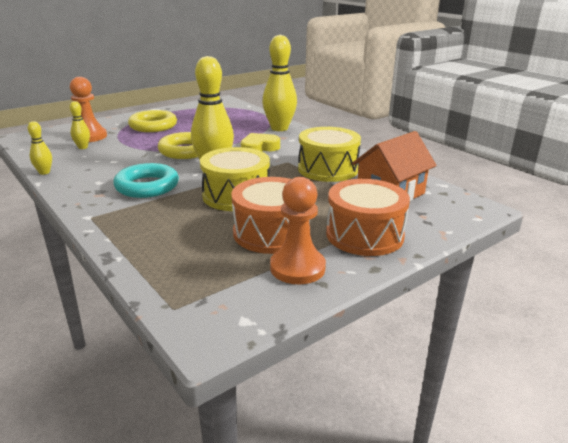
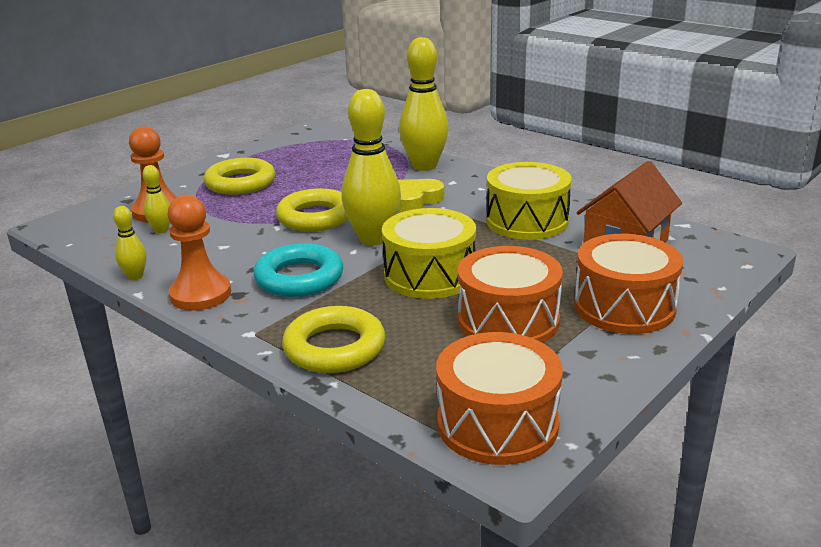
camera: 10 degrees left, 0 degrees up
orange pawn [270,177,326,284] -> orange pawn moved to [168,195,231,311]
none -> yellow ring [282,306,385,373]
none -> orange drum [436,332,563,465]

